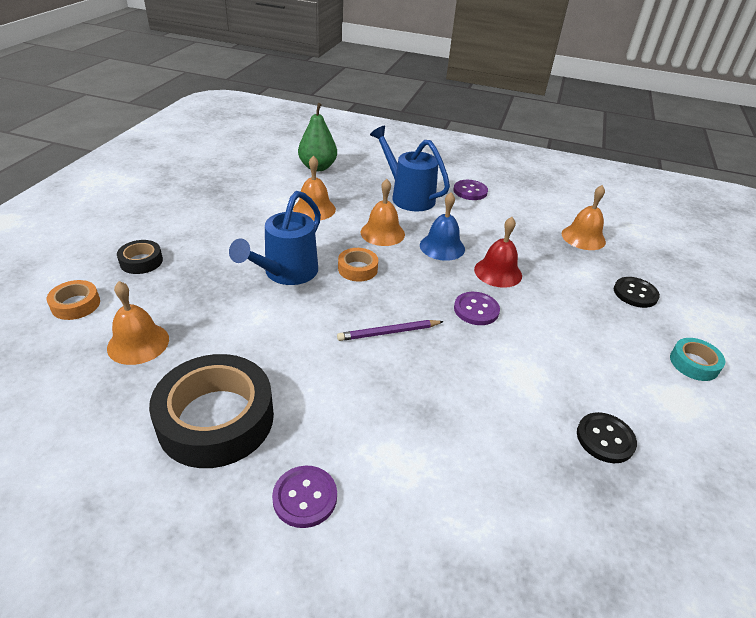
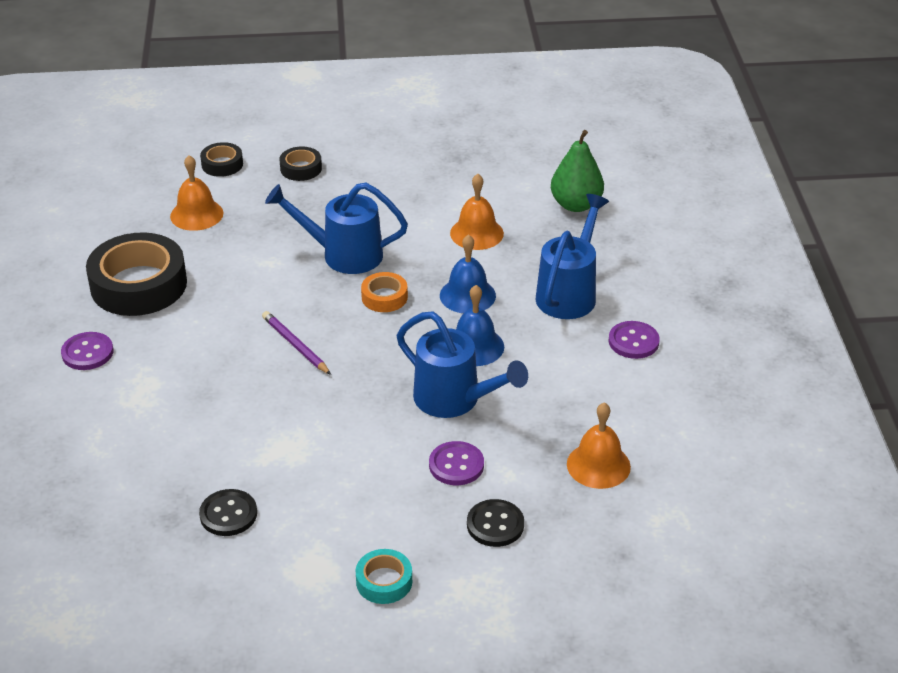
camera: 70 degrees right, 0 degrees up
orange tape [47,280,100,320] -> black tape [200,142,243,177]
orange bell [361,179,405,246] -> blue bell [440,234,496,313]
purple button [454,292,500,325] -> purple button moved to [429,441,484,485]
red bell [474,217,522,288] -> blue watering can [397,311,528,418]

